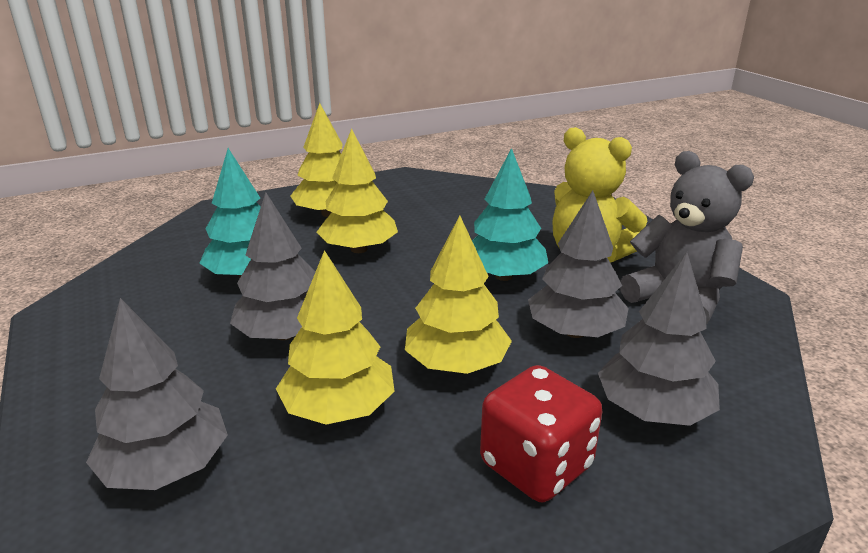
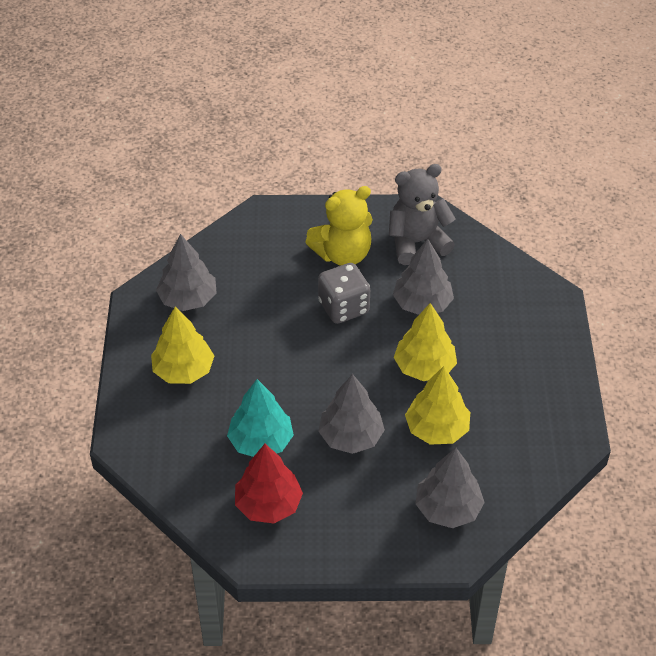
camera: 65 degrees left, 20 degrees up
yellow tree [316,128,398,253] -> none
turquoise tree [472,148,548,281] -> grey dice [318,263,370,324]
red dice [480,365,602,502] -> none
grey tree [598,252,720,426] -> grey tree moved to [156,234,217,311]
none -> red tree [235,444,303,523]

